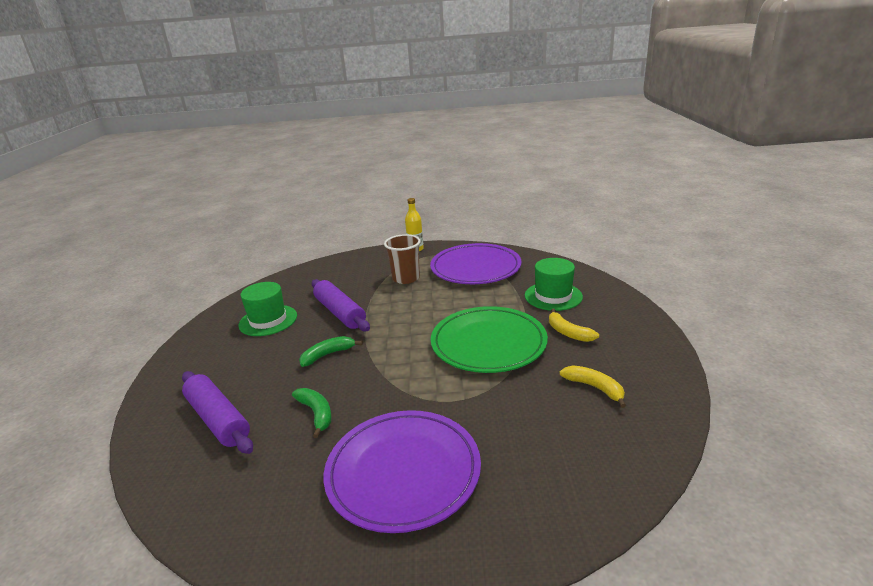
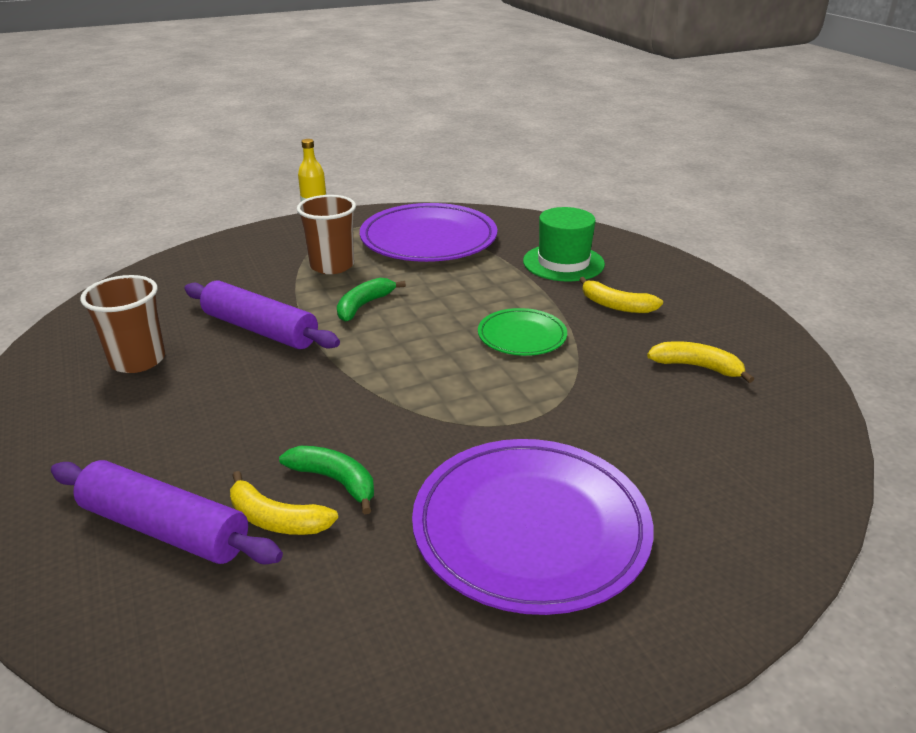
camera: 25 degrees left, 5 degrees up
green hat [238,282,297,336] -> brown cup [80,275,165,373]
green banana [299,336,363,367] -> green banana moved to [337,278,406,322]
green plate [431,306,548,373] -> green plate [478,308,567,356], size x0.52
none -> yellow banana [230,471,338,535]

